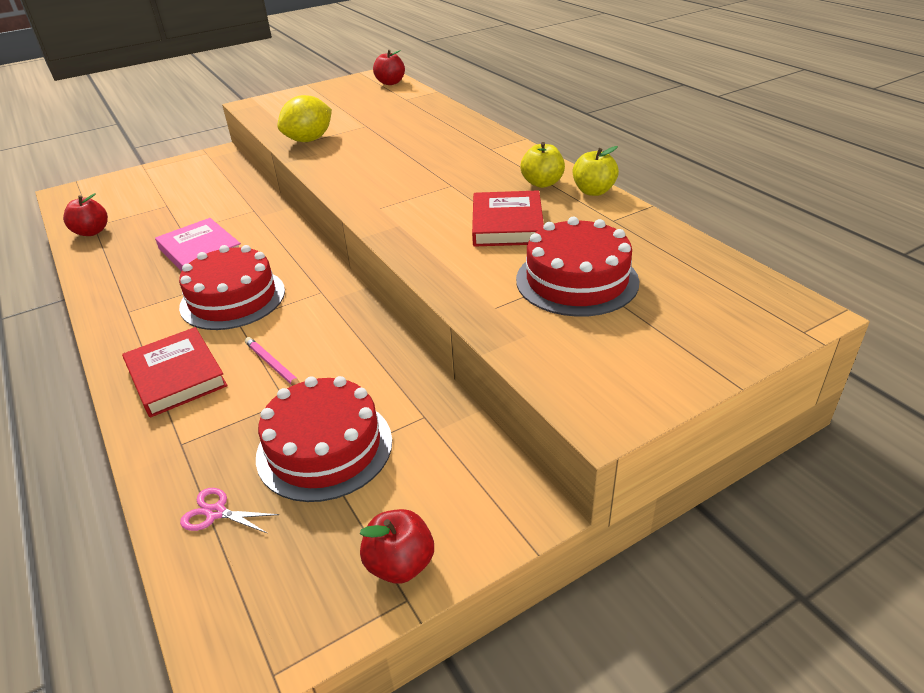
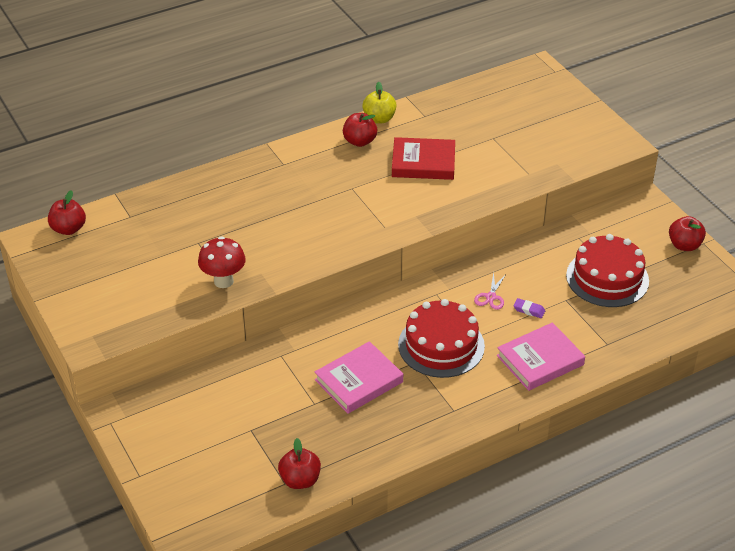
camera: 90 degrees left, 5 degrees up
red book [122,327,228,418] -> pink book [497,322,585,391]
pink scissors [180,488,279,534] -> pink scissors moved to [474,272,506,310]
pink pencil [245,337,300,386] -> purple eraser [513,298,545,318]
yellow lemon [277,95,332,142] -> red mushroom [198,236,246,288]
red cake [516,217,639,317] -> none
yellow apple [520,142,565,188] -> red apple [343,113,377,147]

